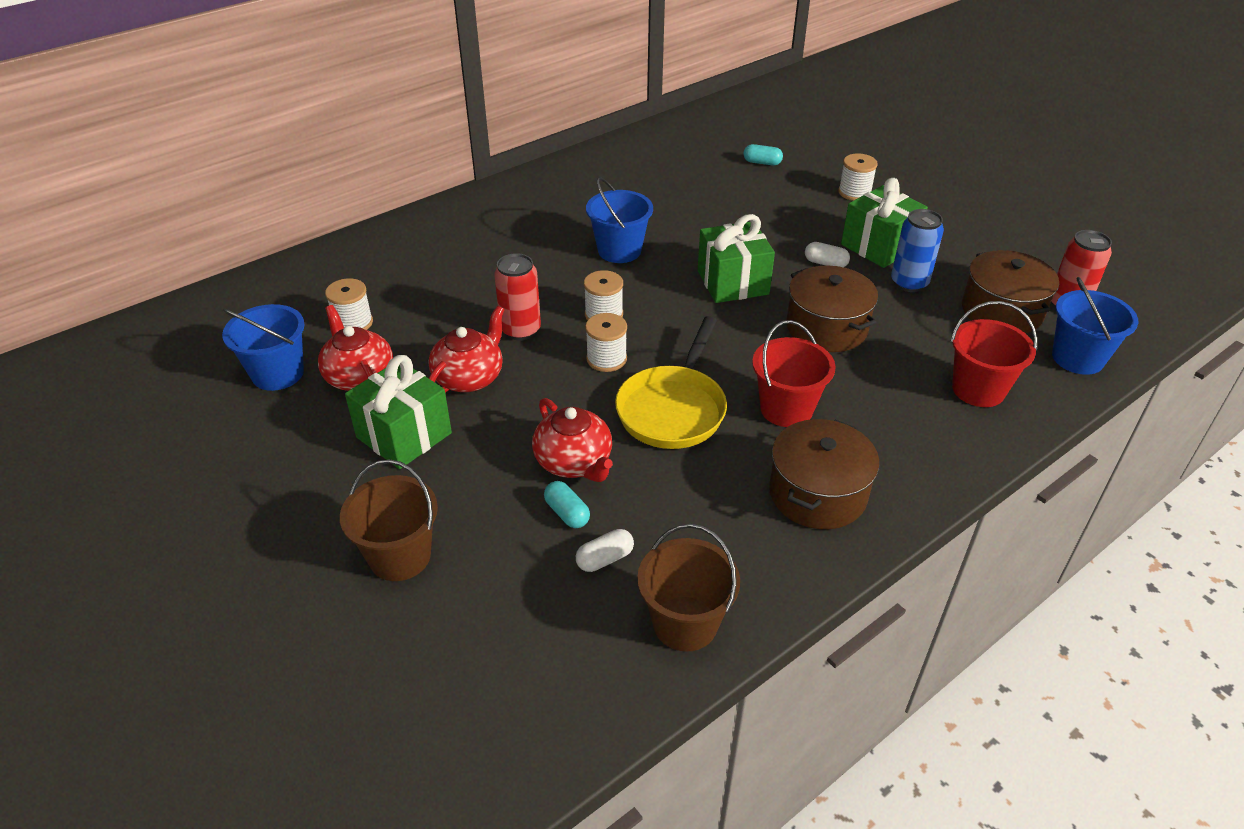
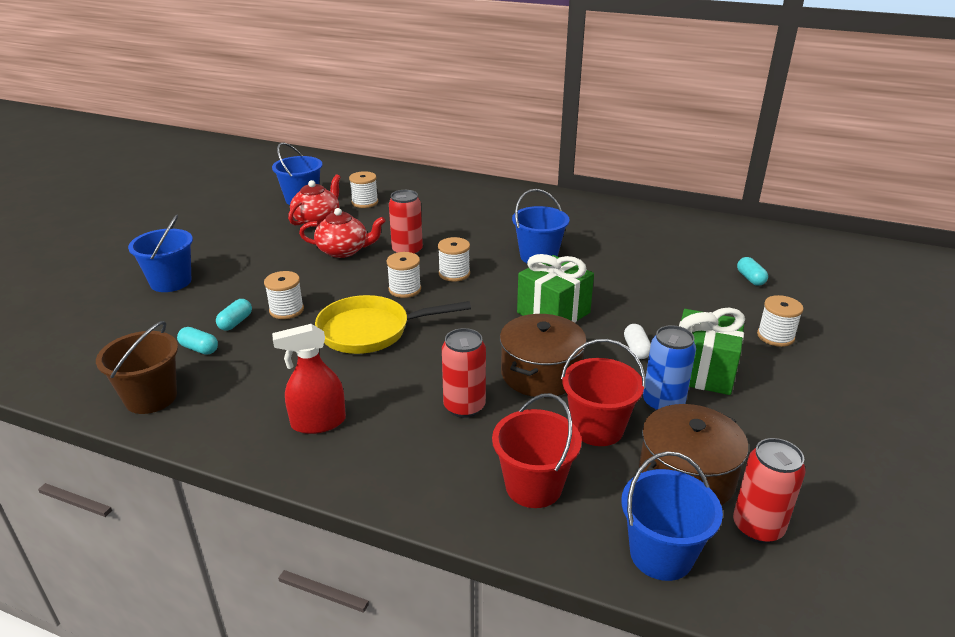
camera: 60 degrees right, 10 degrees down
brown bucket [340,459,438,581] -> blue bucket [128,214,193,292]
green gift [345,355,452,469] -> none
red teapot [532,398,613,482] -> white spool [264,271,304,319]
white capsule [576,529,634,572] -> turquoise capsule [177,327,218,355]
red bucket [752,320,836,427] -> red bucket moved to [561,339,646,446]
brown pot [769,419,880,529] -> red spray bottle [272,324,346,434]
none -> red can [442,328,486,418]

